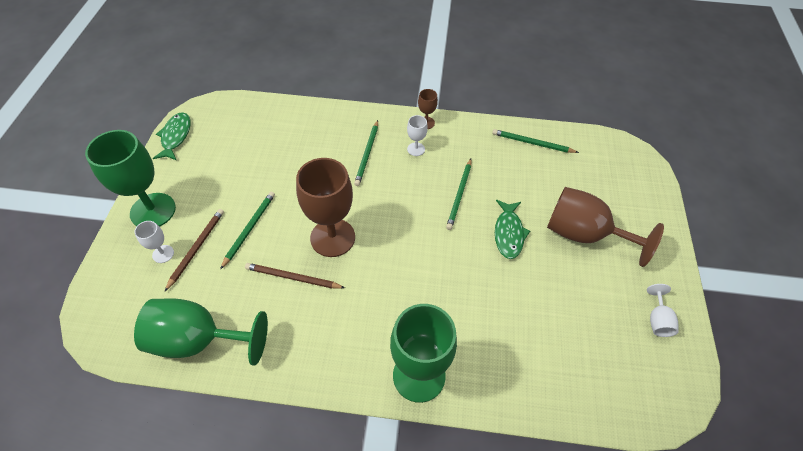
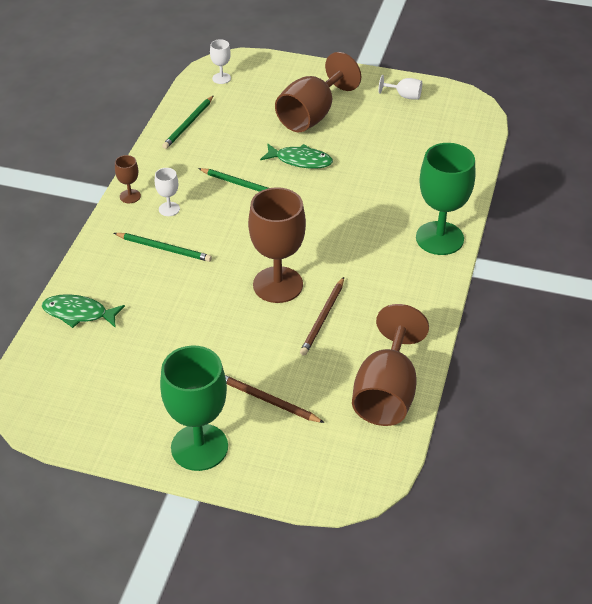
camera: 80 degrees left, 10 degrees down
green goblet [134,299,268,366] -> brown goblet [352,304,429,426]
white goblet [135,221,174,263] -> white goblet moved to [210,39,231,84]
green fish [153,112,191,160] -> green fish moved to [42,294,125,328]
green pencil [220,192,275,269] -> none

